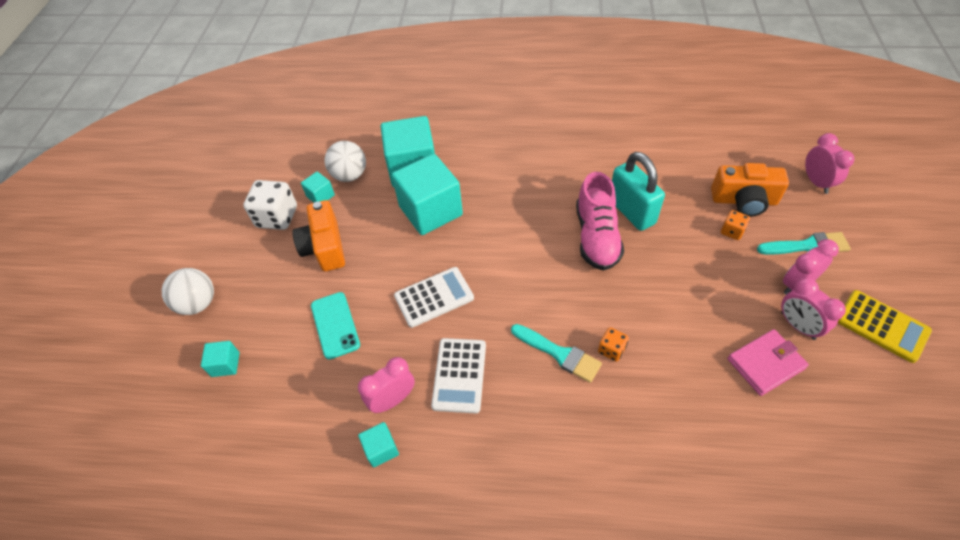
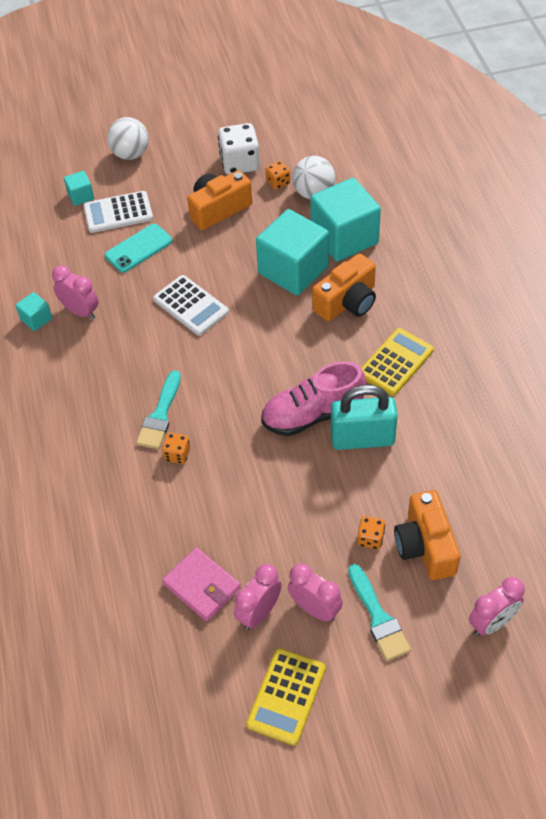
camera: 70 degrees right, 0 degrees up
turquoise cube [301,172,335,203] -> orange dice [266,161,290,190]
white calculator [431,338,486,414] -> white calculator moved to [83,191,153,233]
turquoise padlock [612,152,665,231] -> turquoise padlock turned 45 degrees clockwise [331,385,398,450]
none -> orange camera [312,253,376,321]
none -> yellow calculator [361,328,434,396]

